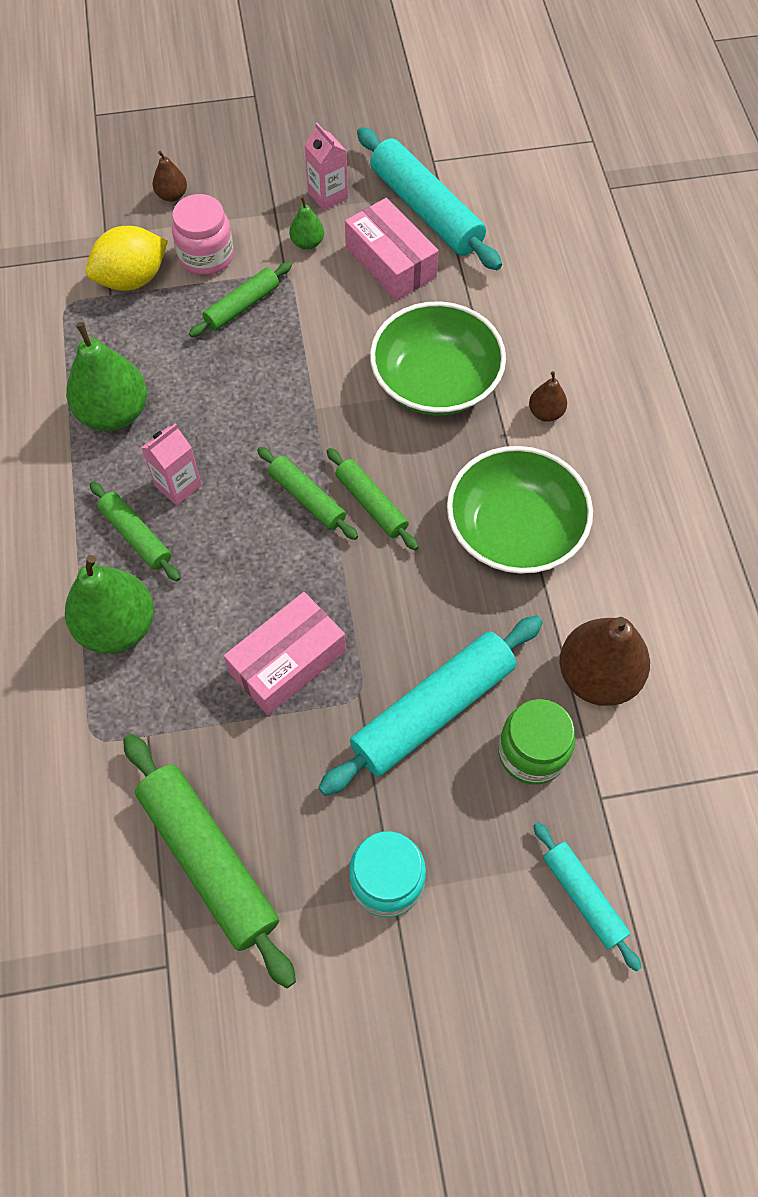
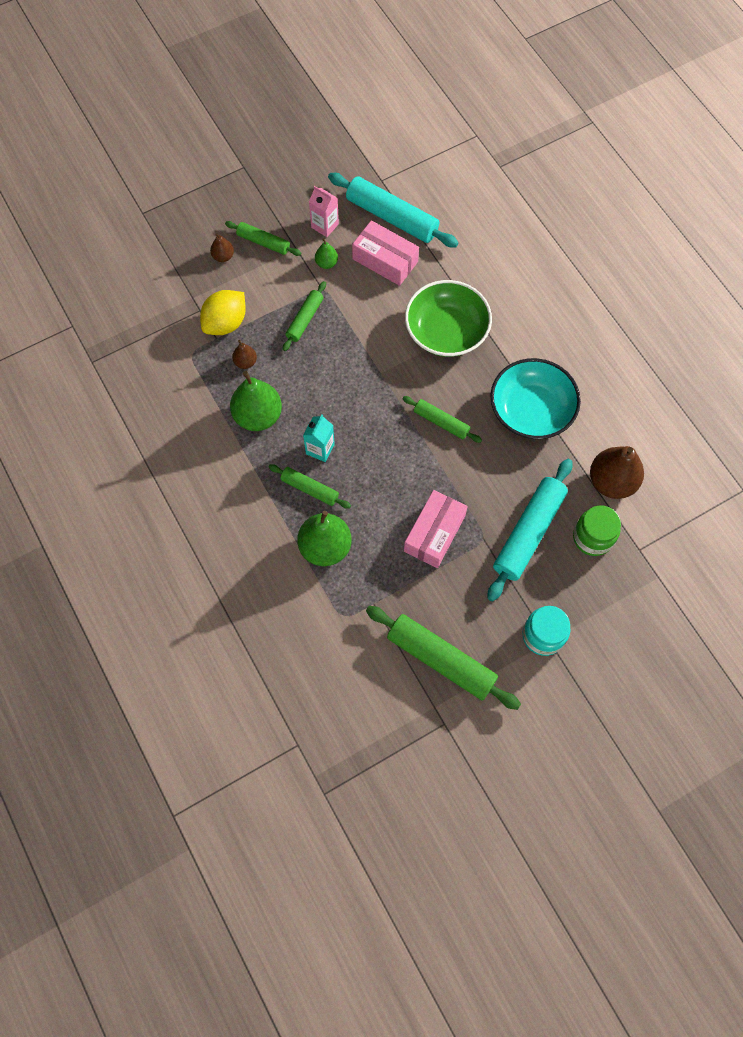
camera: 20 degrees left, 5 degrees up
pink carton [141,423,202,506] -> turquoise carton [303,415,335,462]
pink jar [172,194,234,275] -> none
green rolling pin [257,447,358,540] -> green rolling pin moved to [225,221,301,256]
green bowl [447,446,593,574] -> turquoise bowl [490,358,581,439]
brown pear [529,371,567,422] -> brown pear moved to [232,340,257,369]
turquoise rolling pin [533,822,642,972] -> none

